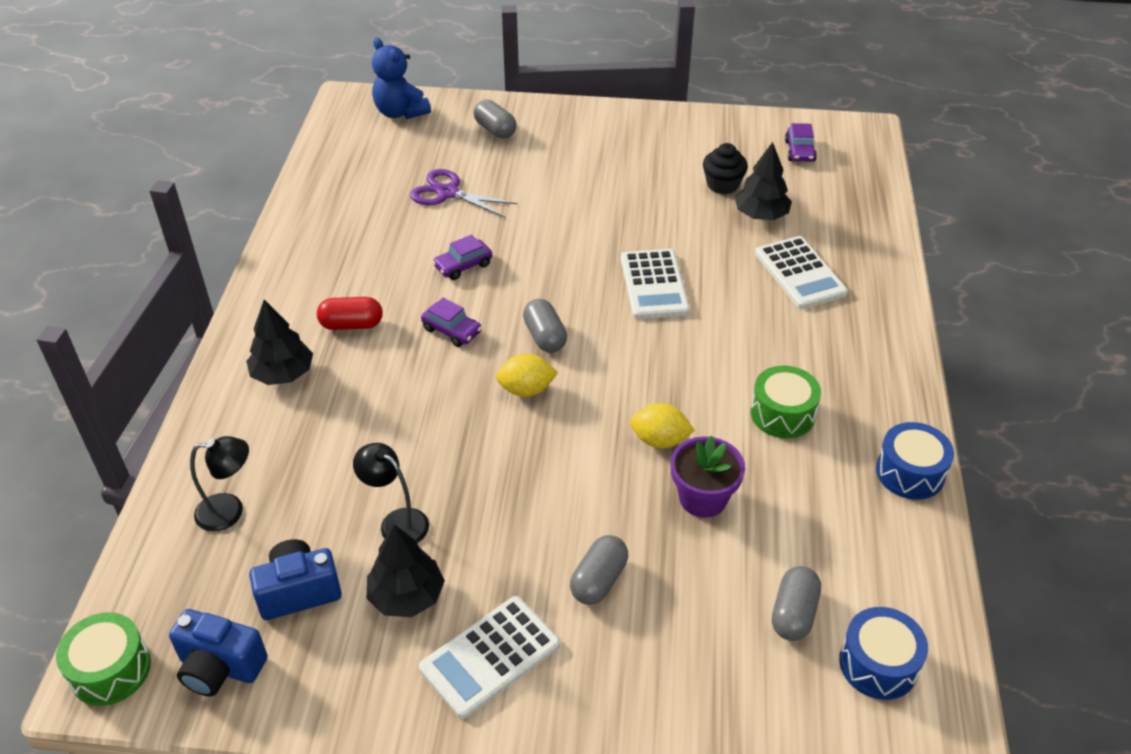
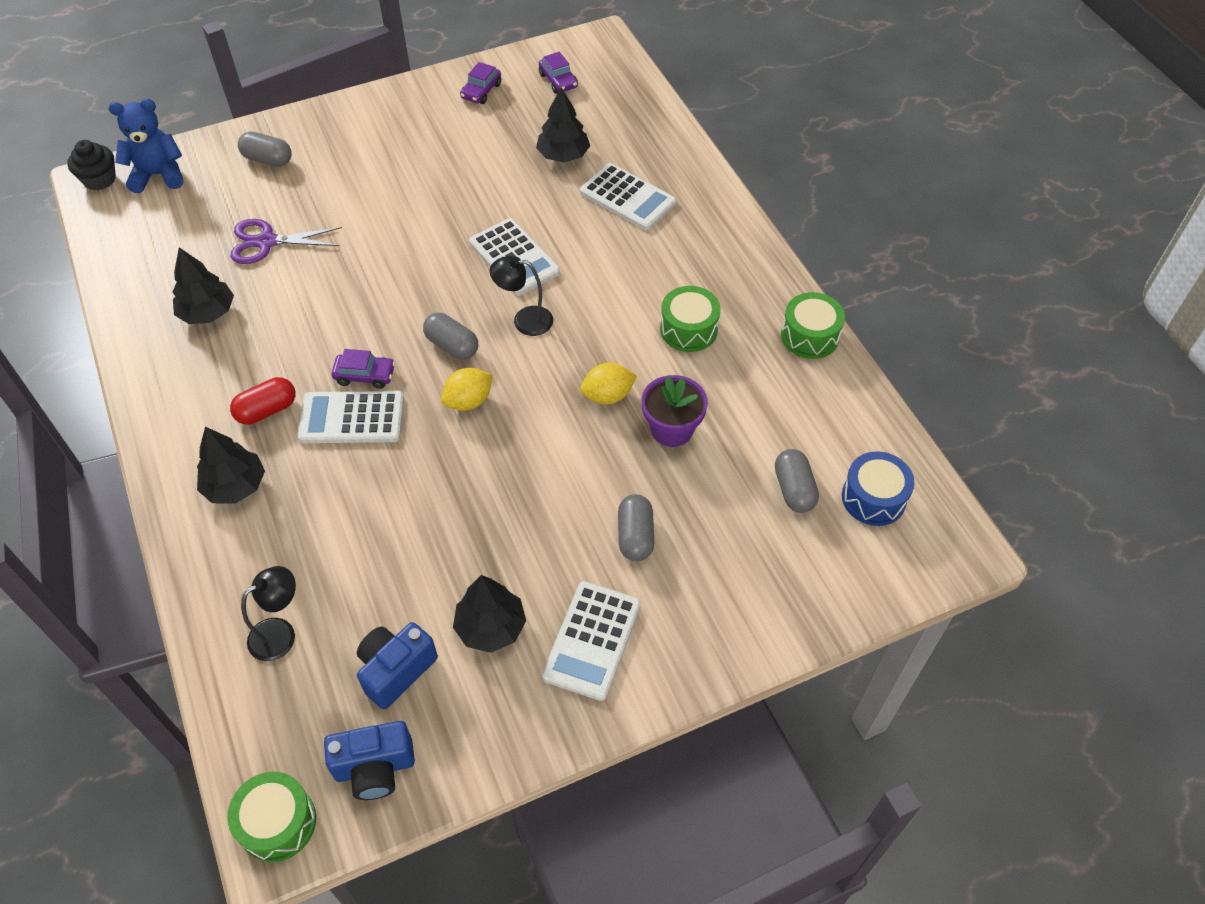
camera: 30 degrees left, 10 degrees up
black lamp [353,443,429,543] -> black lamp moved to [490,256,553,336]
blue teddy bear [372,38,431,119] -> blue teddy bear turned 150 degrees clockwise [109,99,183,193]
purple car [433,234,492,280] -> purple car moved to [460,62,501,104]
black cupcake [703,143,748,194] -> black cupcake moved to [68,140,116,190]
blue drum [876,422,954,500] -> green drum [781,292,845,359]
none -> black tree [173,247,234,324]
none -> white calculator [297,391,404,443]

